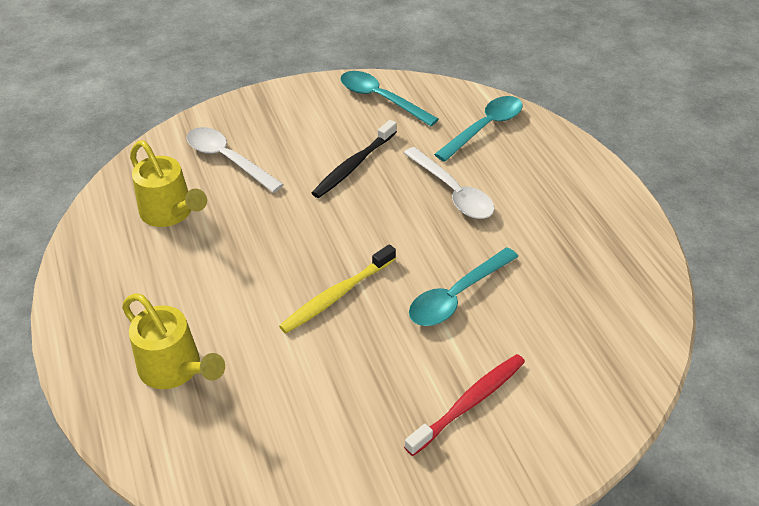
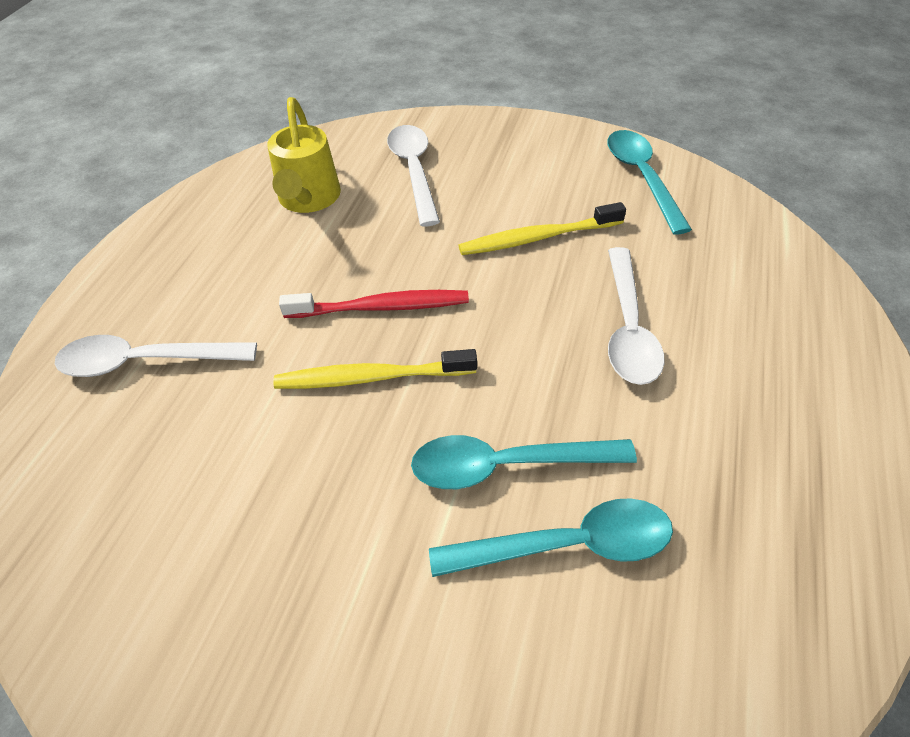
camera: 40 degrees right, 5 degrees up
yellow watering can [122,293,225,389] -> white spoon [55,335,257,377]
black toothbrush [312,120,397,198] -> yellow toothbrush [459,202,626,255]
red toothbrush [404,354,525,456] -> red toothbrush moved to [279,290,469,318]
turquoise spoon [434,96,523,162] -> turquoise spoon moved to [429,498,673,577]

